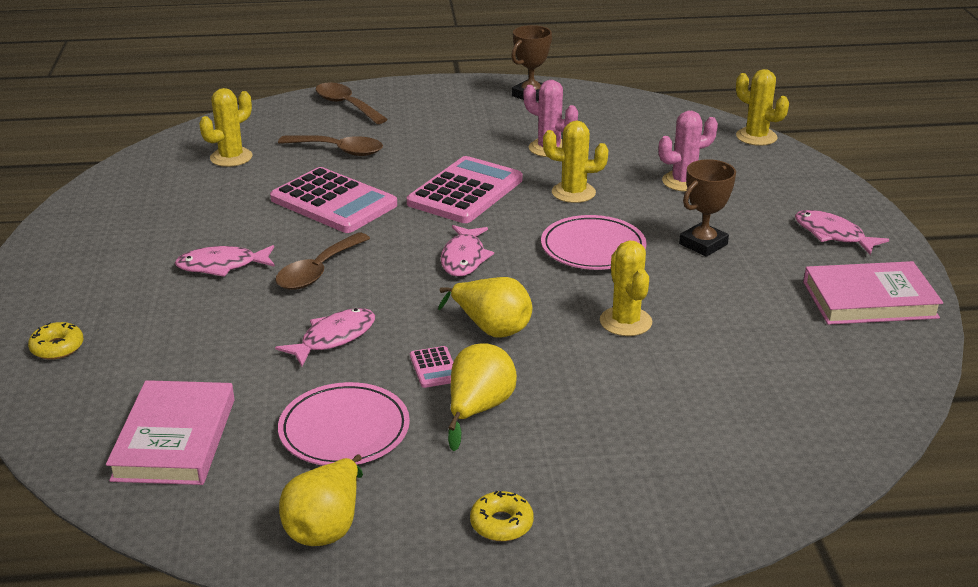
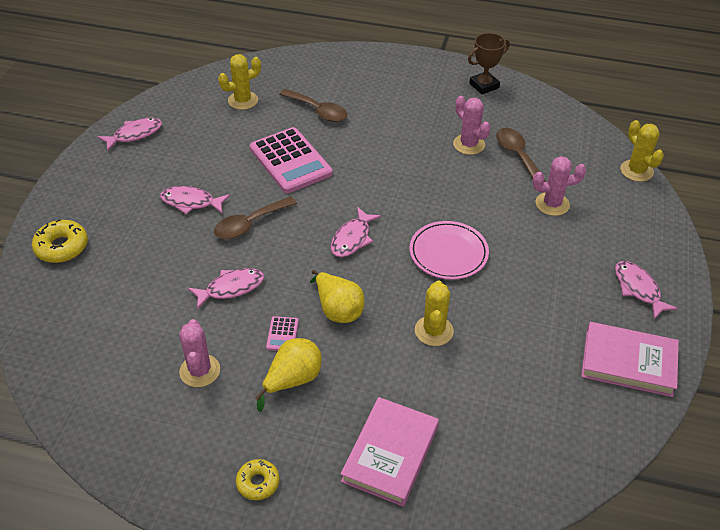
camera: 20 degrees right, 15 degrees up
yellow donut [28,322,84,360] -> yellow donut [32,219,88,263], size x1.54
pink book [106,380,235,485] -> pink book moved to [341,397,439,506]
pink plate [278,382,410,465] -> pink cactus [179,319,220,387]
yellow pear [279,454,363,546] -> none
brown spoon [316,83,388,124] -> brown spoon moved to [496,128,546,182]
pink calculator [407,156,523,223] -> none
yellow cactus [543,121,608,203] -> none
brown trophy [679,159,736,257] -> none
none -> pink fish [98,118,162,151]

